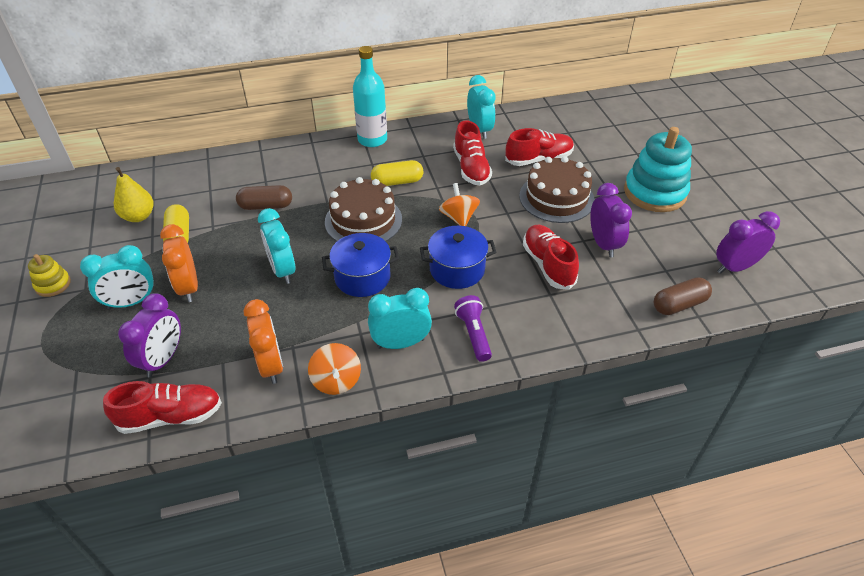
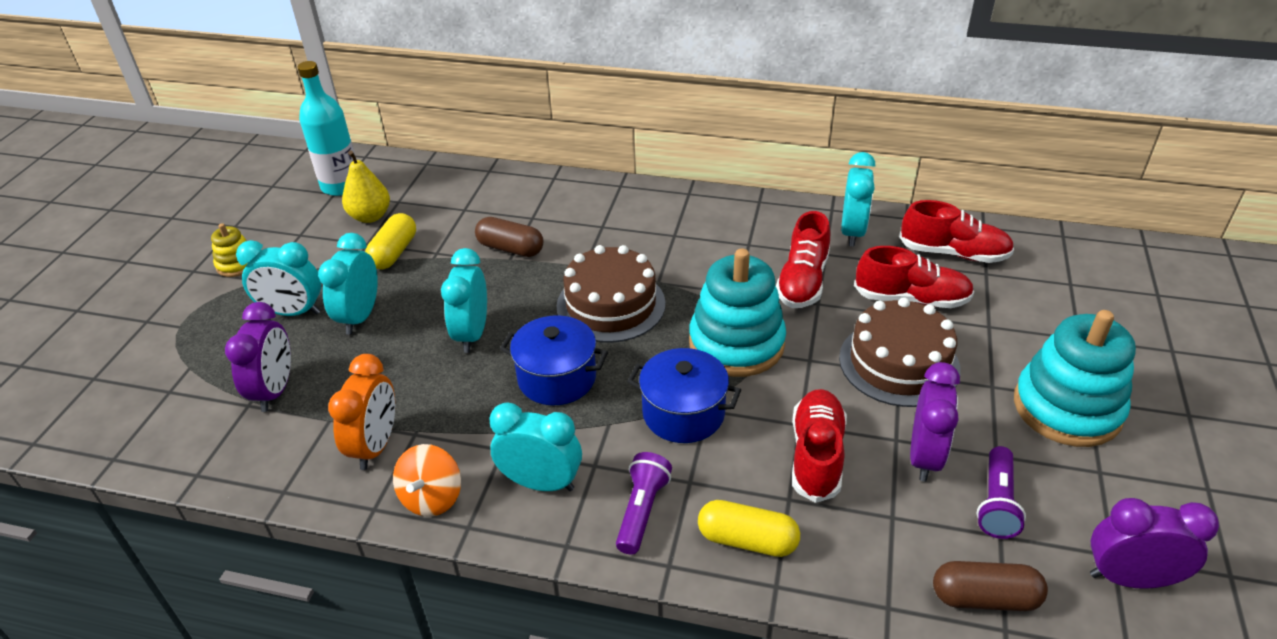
camera: 30 degrees right, 5 degrees down
red shoe [103,381,222,434] -> red shoe moved to [899,200,1014,263]
purple clock [118,293,181,378] -> purple clock turned 45 degrees counterclockwise [225,302,291,412]
orange clock [160,224,198,302] -> turquoise clock [318,233,378,335]
turquoise bottle [353,46,387,147] -> turquoise bottle moved to [297,61,356,196]
yellow capsule [371,160,423,186] -> yellow capsule moved to [698,500,800,557]
orange spinning top [439,183,480,226] -> turquoise stacking toy [689,249,786,377]
none -> purple flashlight [977,446,1026,539]

